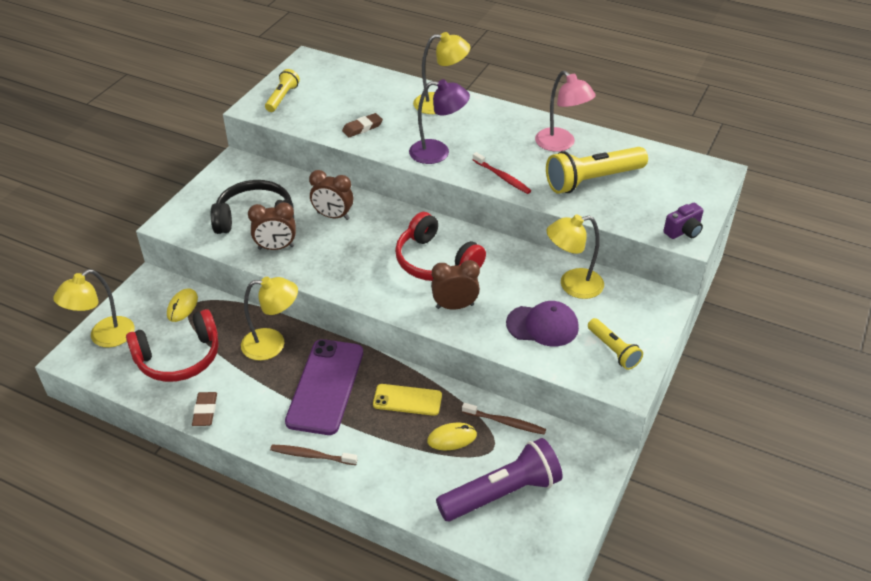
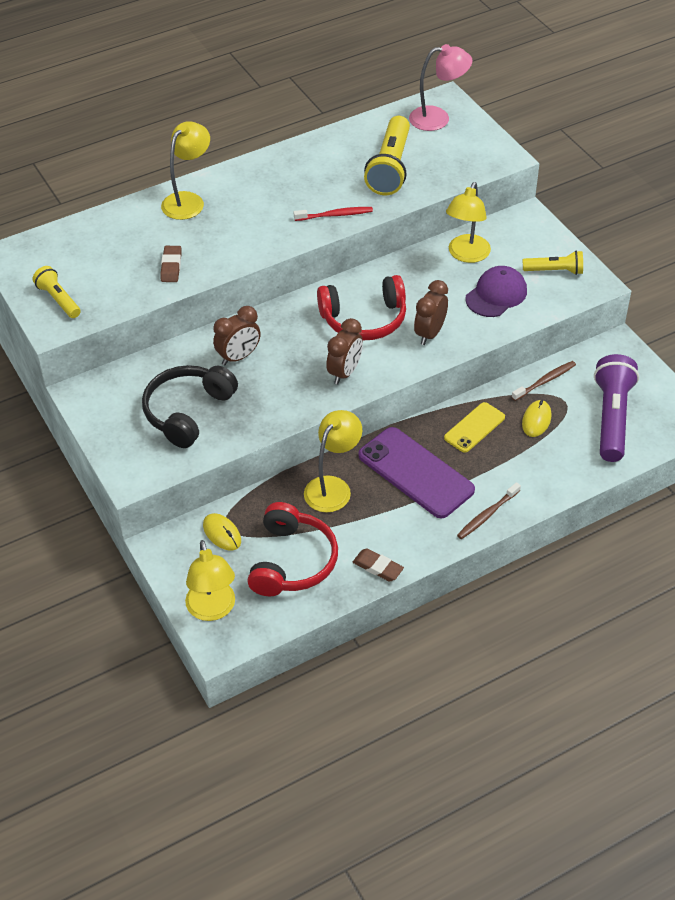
camera: 55 degrees left, 5 degrees up
brown clock [248,202,296,250] -> brown clock moved to [326,318,363,385]
purple lamp [409,79,470,164] -> none
pink lamp [535,71,596,152] -> pink lamp moved to [409,44,472,131]
purple camera [663,203,704,239] -> none

